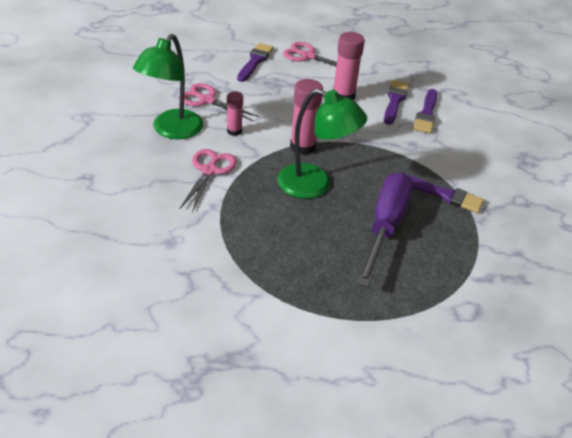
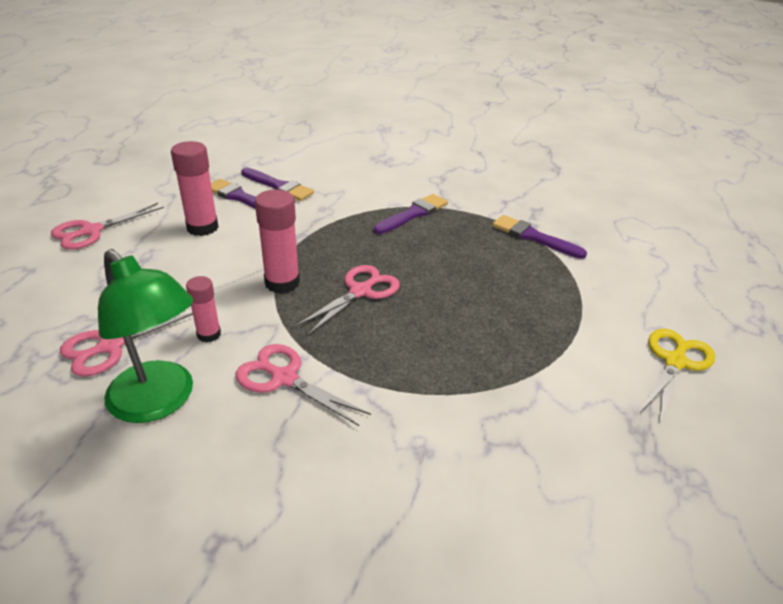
camera: 70 degrees left, 5 degrees down
purple brush [237,43,273,82] -> purple brush moved to [492,215,587,259]
green lamp [277,89,367,199] -> pink scissors [295,265,400,335]
purple screwdriver [357,172,413,287] -> none
none -> yellow scissors [640,329,715,423]

